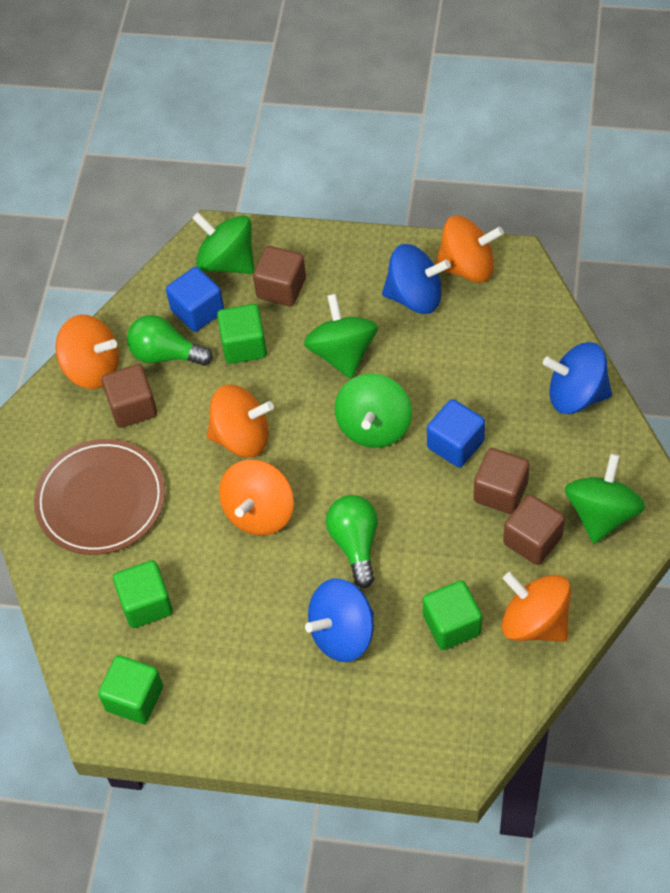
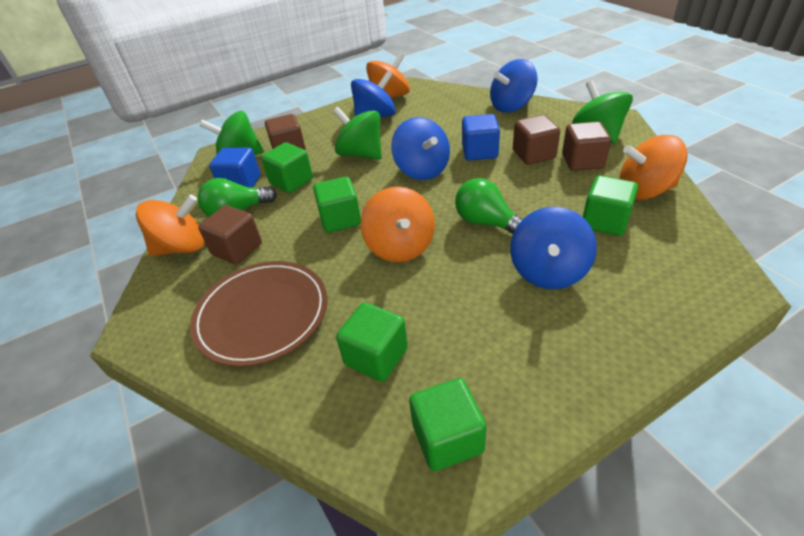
camera: 40 degrees left, 15 degrees down
orange spinning top [207,384,274,458] -> green cube [313,177,361,232]
green spinning top [335,374,412,448] -> blue spinning top [391,117,450,180]

